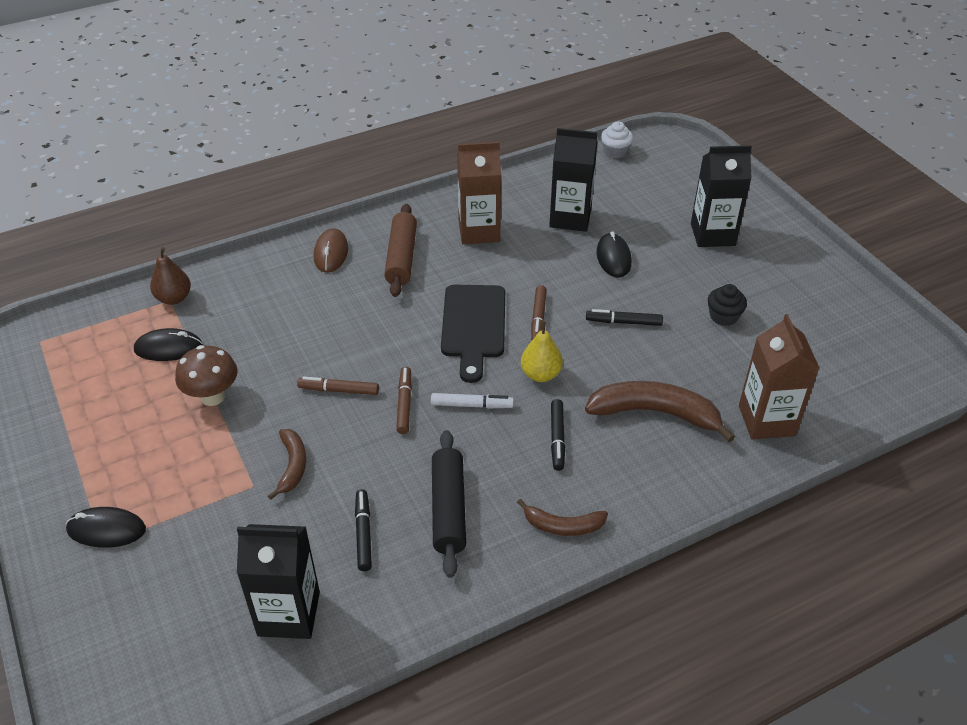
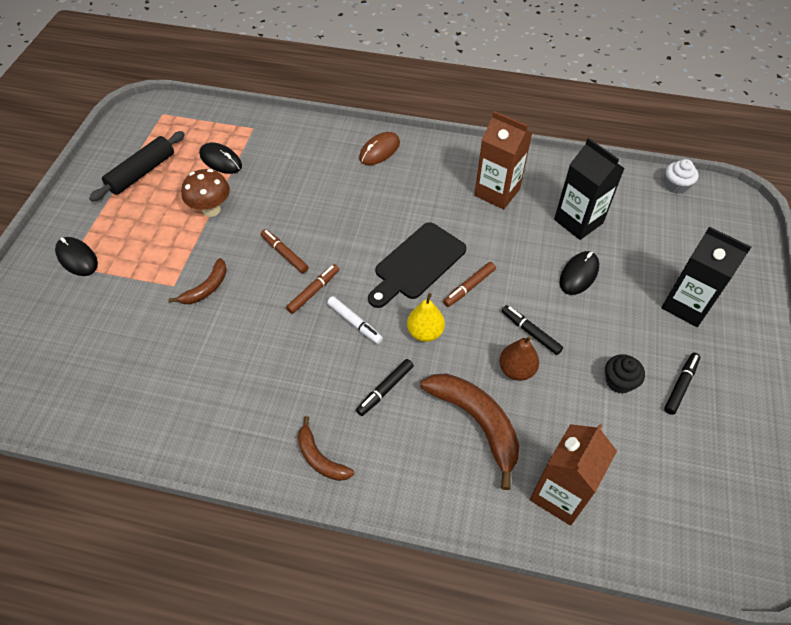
camera: 40 degrees right, 10 degrees up
brown pear [150,247,191,305] -> brown pear moved to [499,336,539,381]
black carton [237,524,320,639] -> none
black marker [355,489,372,571] -> black marker moved to [664,353,701,415]
brown rolling pin [384,204,417,297] -> none
black rolling pin [432,430,466,578] -> black rolling pin moved to [89,131,185,202]

